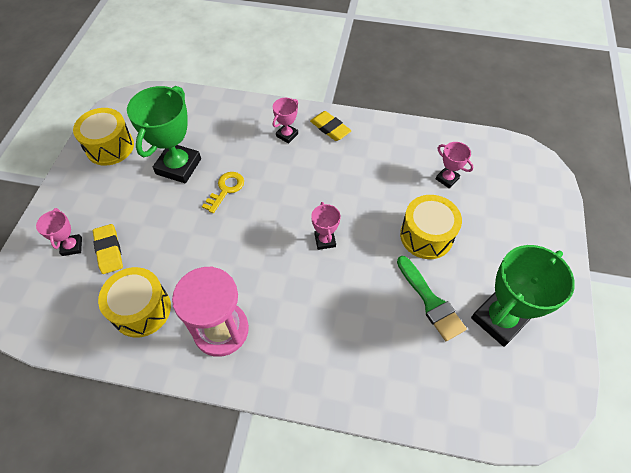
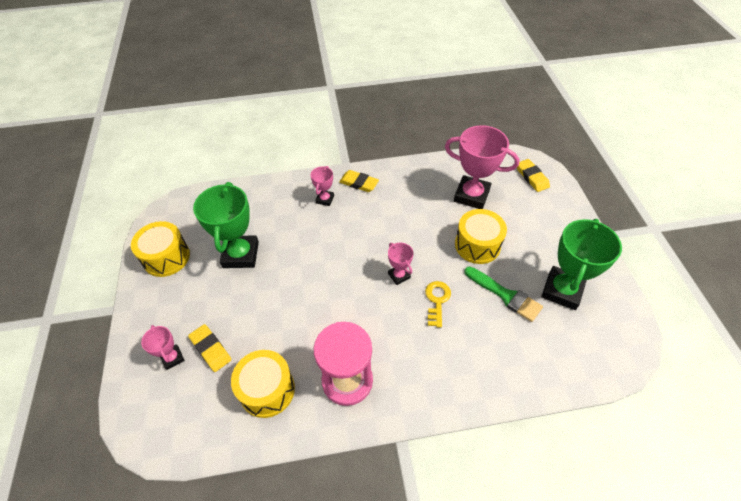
camera: 20 degrees left, 5 degrees down
yellow key [202,172,244,213] -> yellow key moved to [425,281,451,328]
pink trophy [436,142,473,188] -> pink trophy [445,125,519,209], size x2.01
none -> yellow eraser [517,159,550,192]

